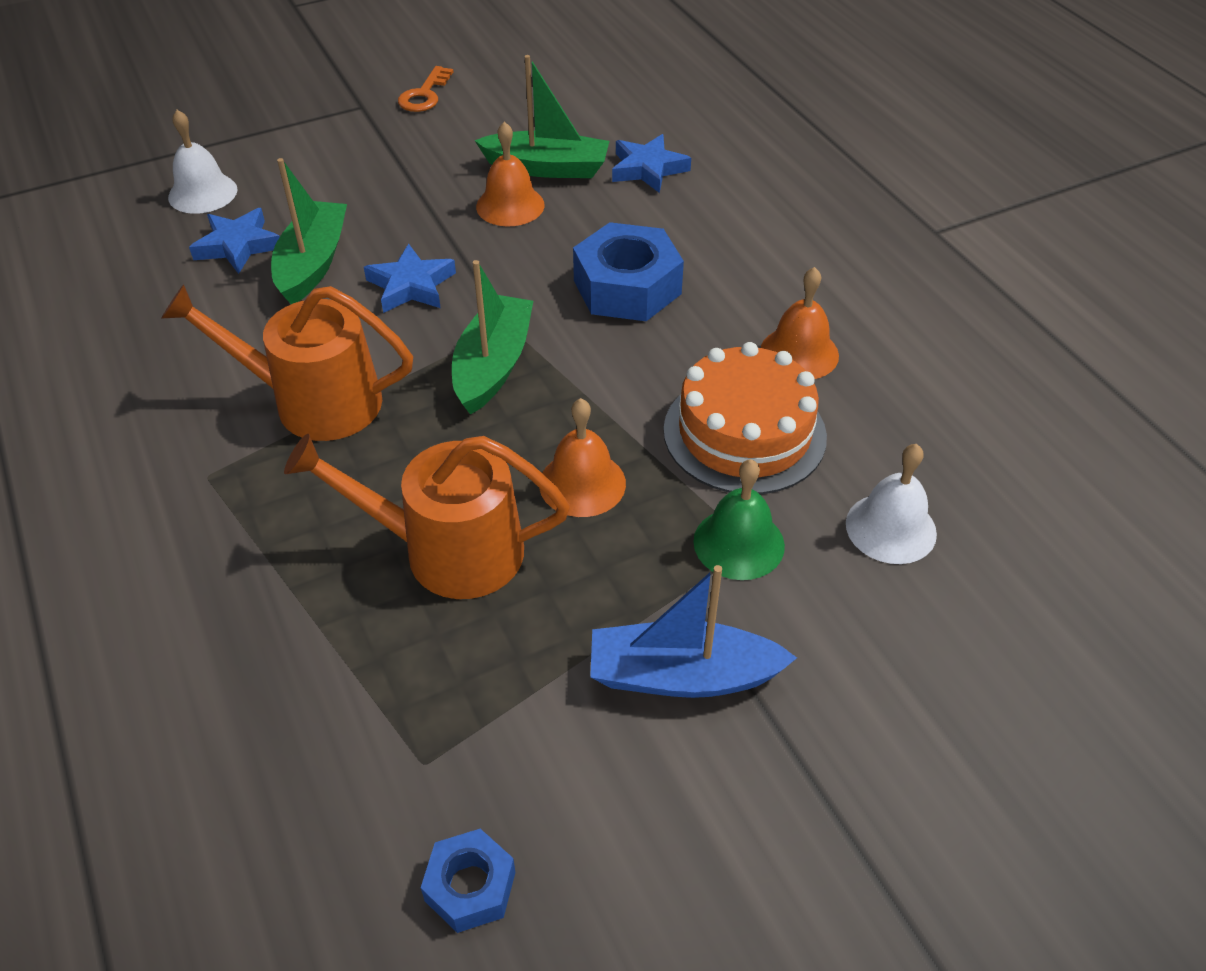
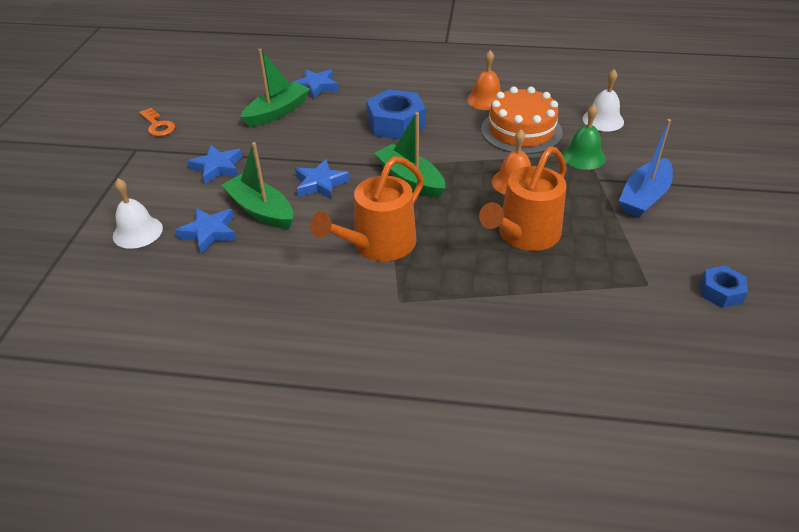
camera: 55 degrees left, 5 degrees down
orange bell [476,122,545,226] -> none
none -> blue star [187,145,242,184]

